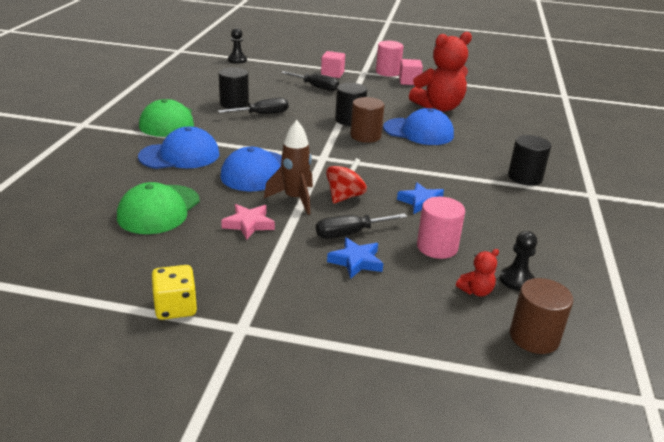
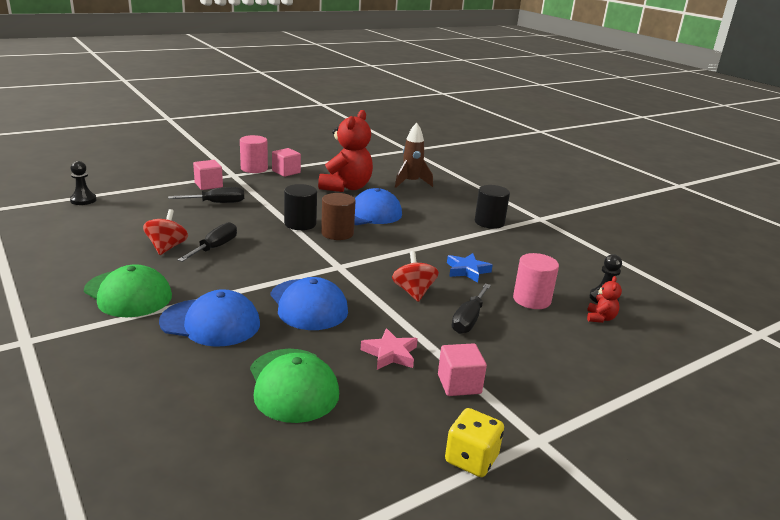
camera: 45 degrees left, 5 degrees down
blue cap [138,127,219,169] -> blue cap turned 75 degrees clockwise [159,289,260,347]
black cylinder [219,67,249,109] -> red spinning top [143,209,188,255]
brown rocket [264,120,313,215] -> brown rocket moved to [395,123,433,188]
blue star [327,237,383,279] -> none
brown cylinder [510,278,573,354] -> none
none -> pink cube [438,343,487,396]

